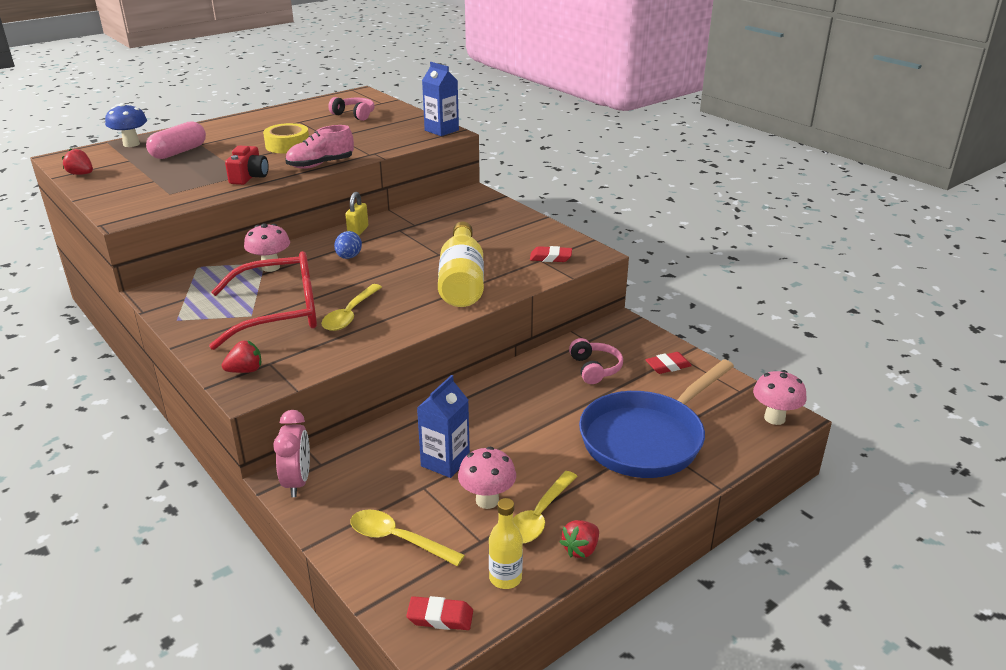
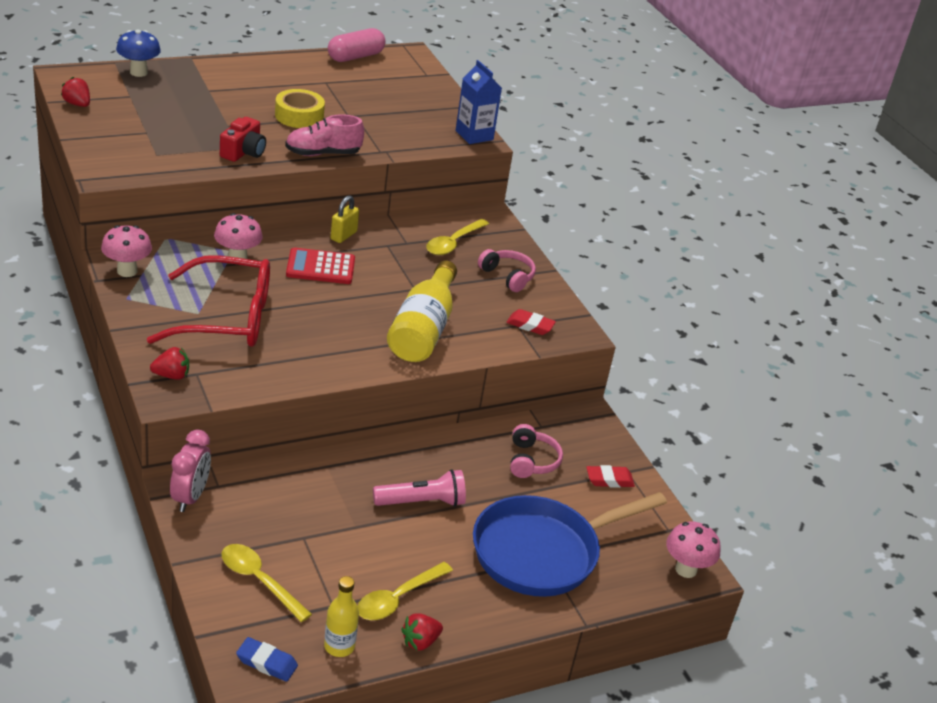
camera: 10 degrees right, 5 degrees up
pink capsule [146,121,206,159] -> pink capsule moved to [328,28,385,62]
yellow spoon [321,284,382,331] -> yellow spoon moved to [426,219,489,255]
pink headphones [328,97,375,121] -> pink headphones moved to [478,249,536,292]
blue egg [334,231,362,259] -> red calculator [286,247,355,284]
red eraser [406,596,473,630] -> blue eraser [236,637,298,682]
blue carton [417,375,470,478] -> none
pink mushroom [458,447,516,509] -> pink mushroom moved to [101,225,152,277]
none -> pink flashlight [373,469,466,507]

